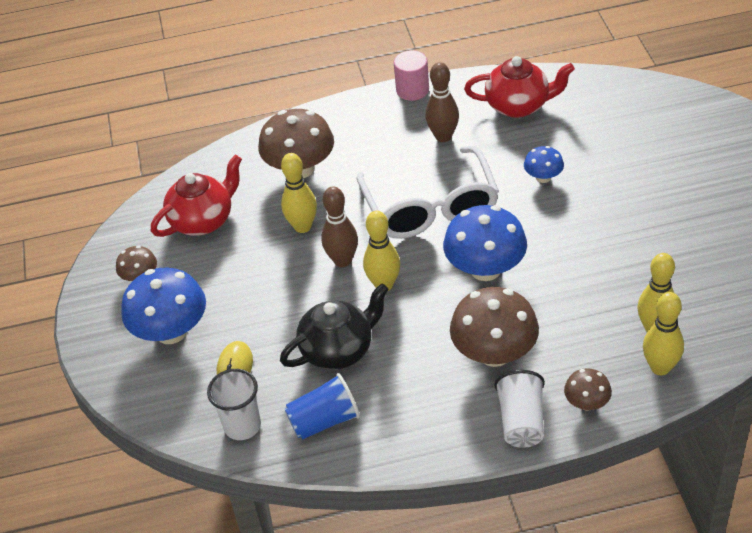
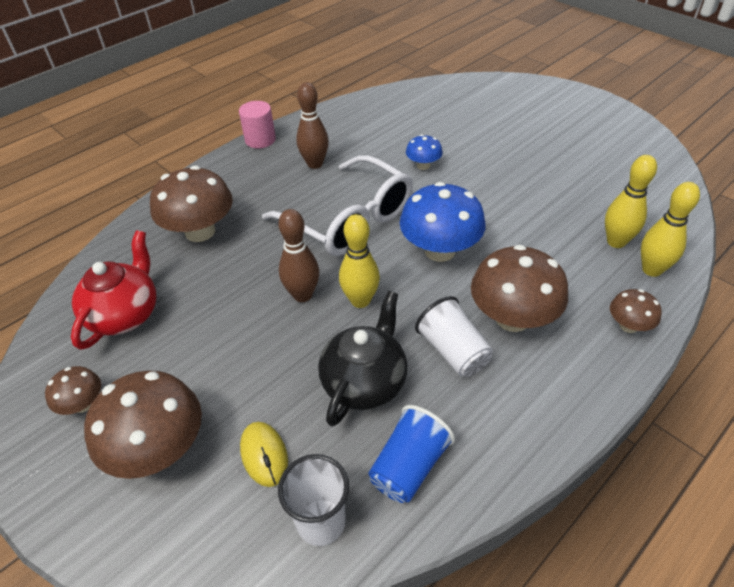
camera: 35 degrees left, 0 degrees up
blue mushroom [121,267,206,344] -> brown mushroom [84,371,202,479]
yellow bowling pin [281,153,317,233] -> none
red teapot [464,56,575,118] -> none
white cup [495,370,545,448] -> white cup moved to [415,296,493,377]

